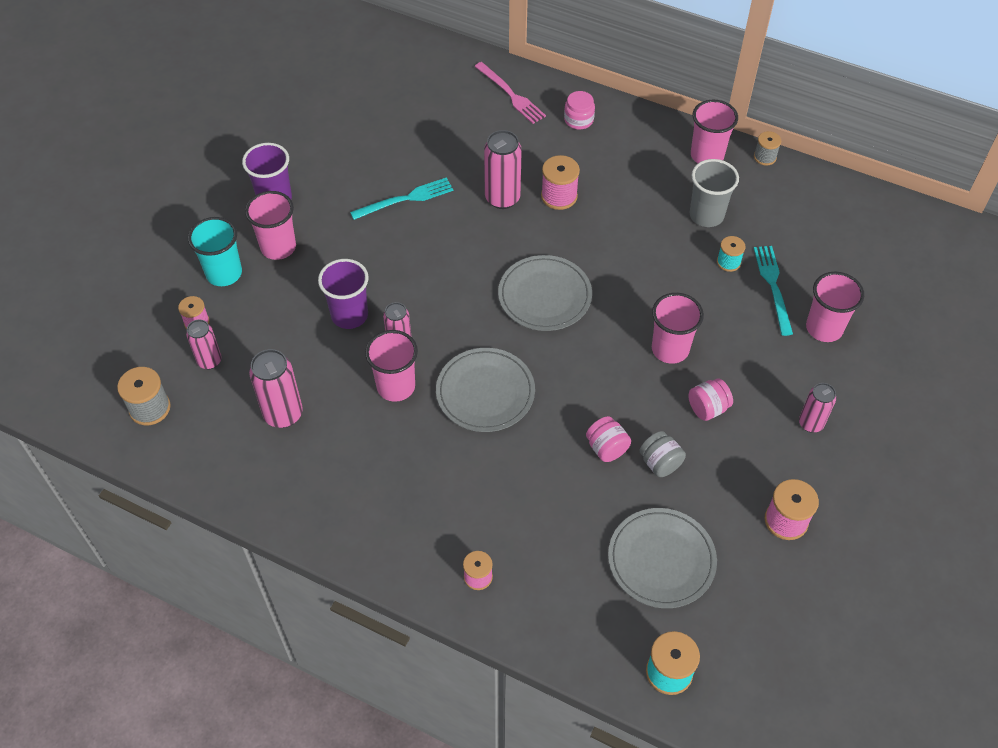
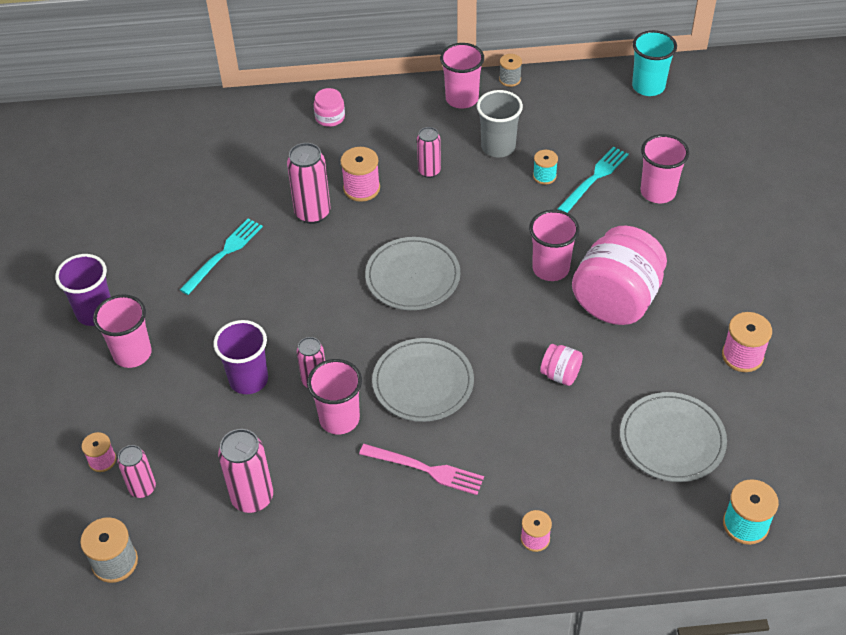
camera: 30 degrees left, 5 degrees down
turquoise cup [188,217,242,286] -> turquoise cup moved to [632,30,677,96]
pink fork [474,62,546,124] -> pink fork moved to [359,444,484,495]
grey jar [639,431,686,477] -> none
pink jar [688,378,733,421] -> pink jar [572,226,667,325], size x2.26
turquoise fork [754,246,793,336] -> turquoise fork turned 75 degrees clockwise [558,146,629,213]
pink can [799,383,836,433] -> pink can moved to [417,127,441,178]

